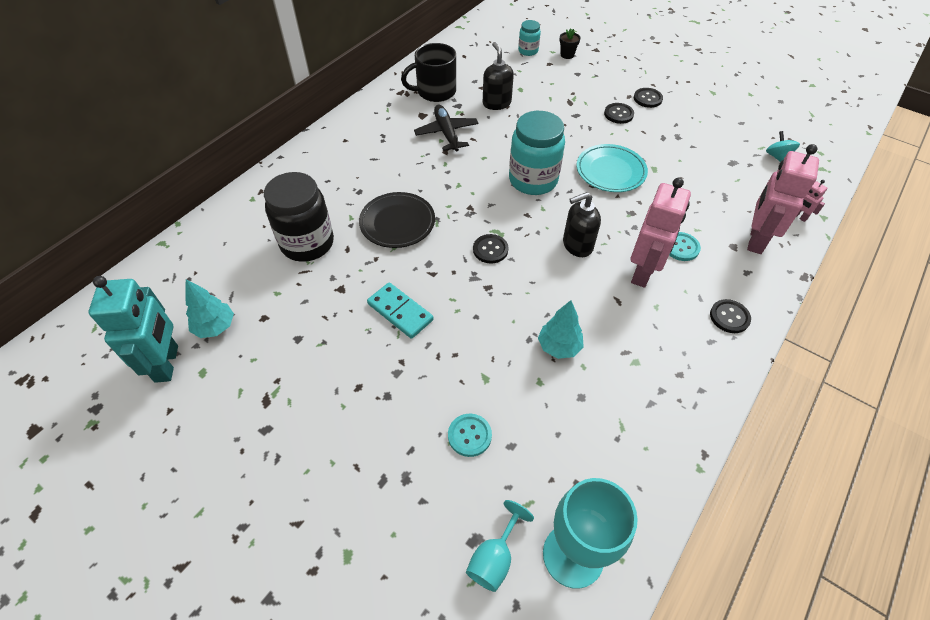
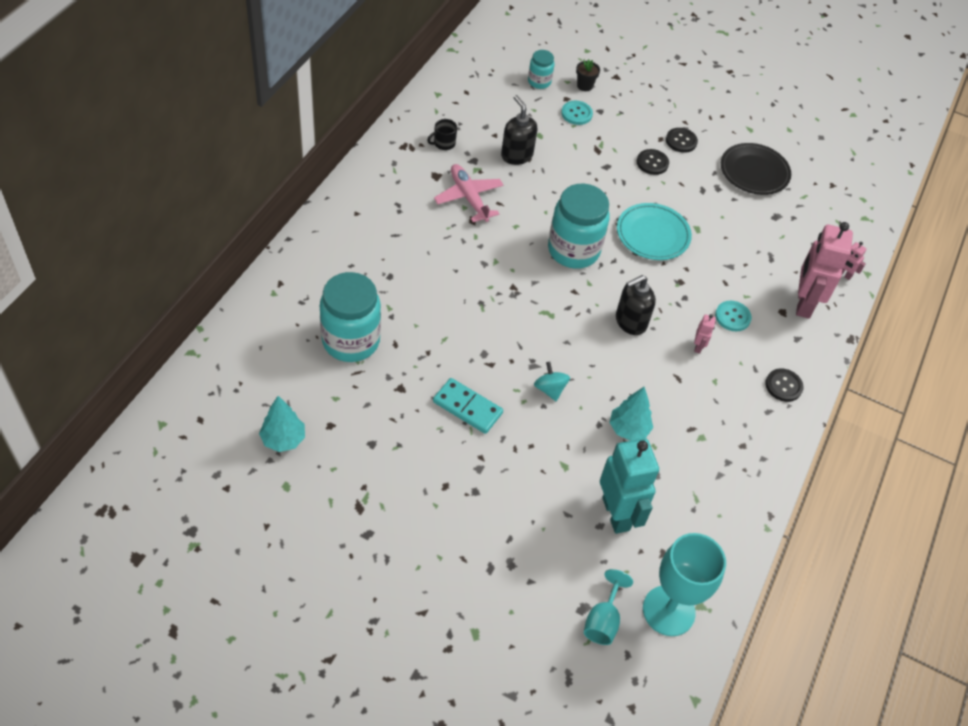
camera: 15 degrees left, 0 degrees up
turquoise robot [89,276,178,383] -> turquoise robot moved to [600,438,659,534]
black jar [264,172,334,262] -> turquoise jar [320,272,381,362]
black plate [359,192,435,248] -> black plate moved to [721,143,791,195]
black mug [401,43,456,102] -> black mug [427,119,457,150], size x0.49
black plane [414,105,478,151] -> pink plane [434,164,504,222]
turquoise button [448,414,492,457] -> turquoise button moved to [561,101,593,125]
black button [473,234,508,263] -> none
pink robot [631,178,691,288] -> pink robot [694,314,716,353], size x0.42
turquoise spinning top [766,131,800,162] -> turquoise spinning top moved to [534,362,570,401]

